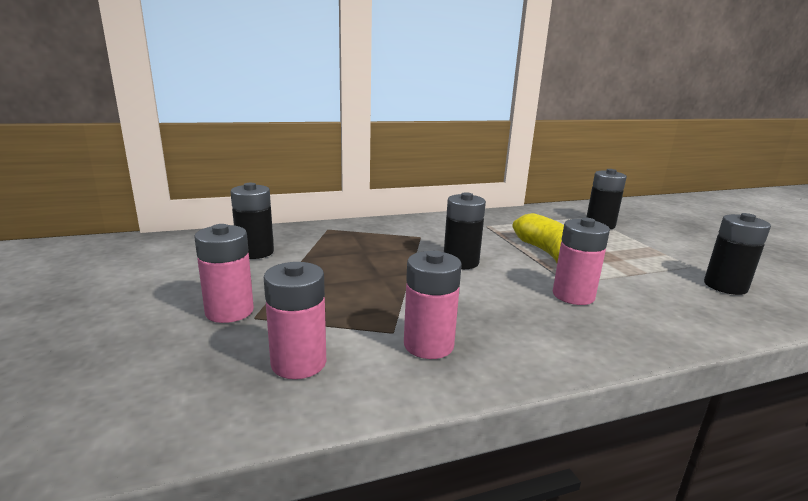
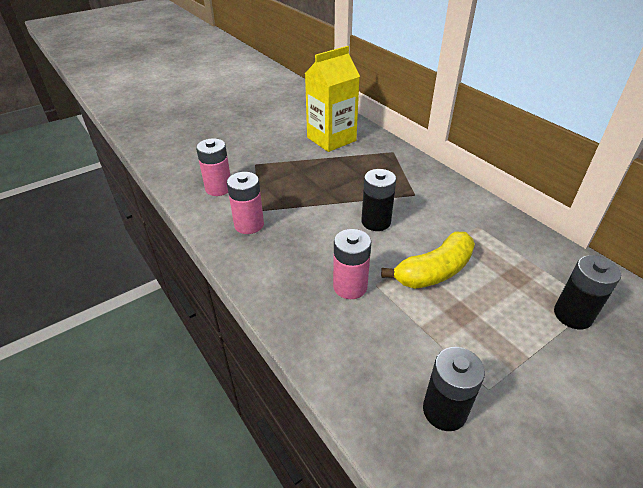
camera: 75 degrees right, 20 degrees up
pink battery [195,224,254,323] -> none
black battery [230,183,274,259] -> yellow carton [305,46,360,152]

